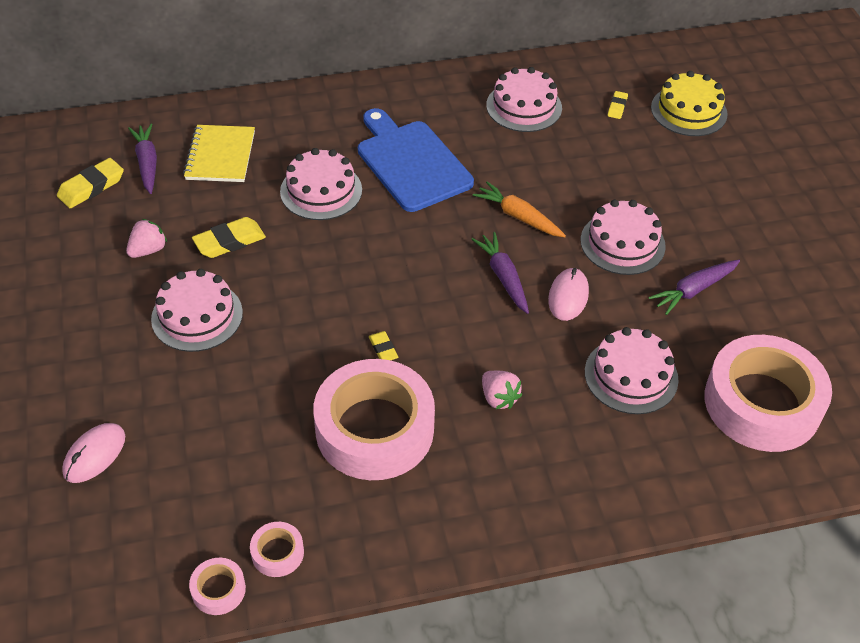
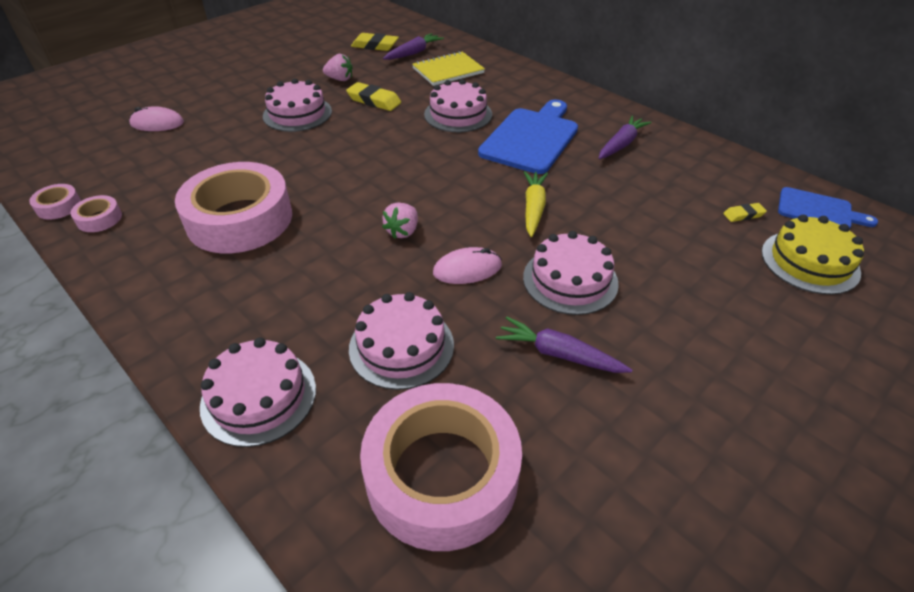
camera: 60 degrees right, 5 degrees down
yellow eraser [369,331,398,360] -> none
purple carrot [472,232,529,314] -> purple carrot moved to [599,116,651,159]
orange carrot [473,181,566,237] -> yellow carrot [524,171,548,237]
pink strawberry [482,371,522,409] -> pink strawberry moved to [382,203,418,239]
pink cake [486,67,562,132] -> pink cake moved to [200,337,316,447]
none -> blue cutting board [778,187,878,229]

